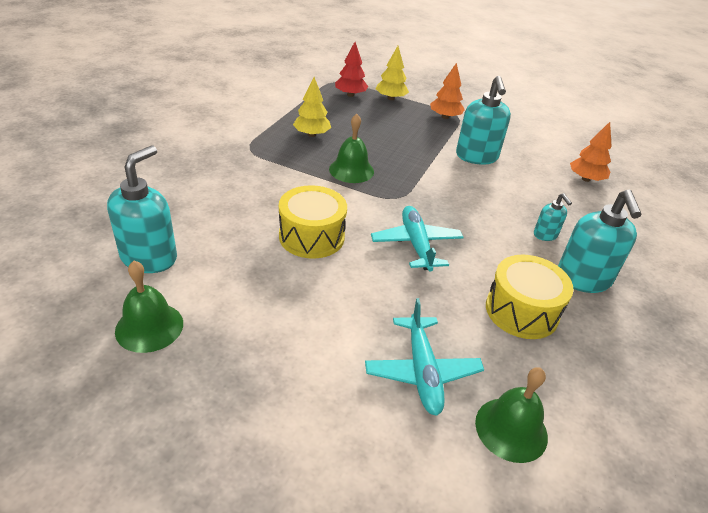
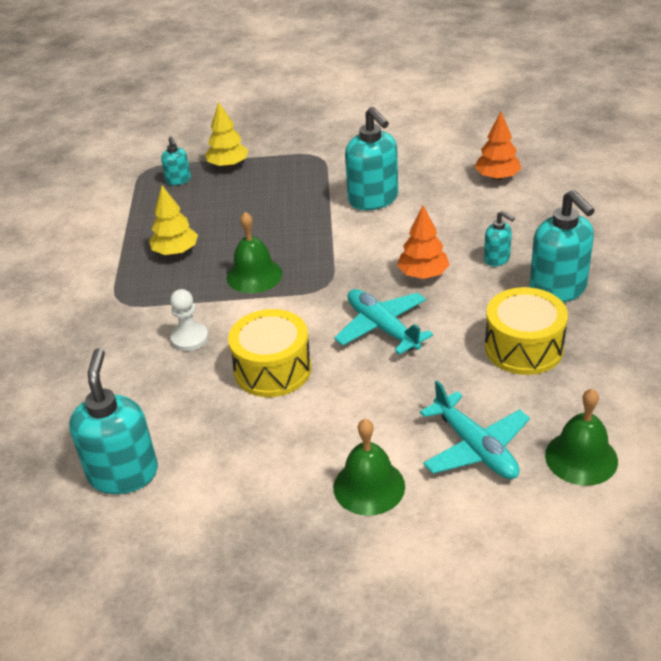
camera: 20 degrees left, 0 degrees up
green bell [115,261,183,353] -> green bell moved to [333,419,405,516]
red tree [335,42,368,97] -> turquoise soap dispenser [161,136,191,185]
orange tree [430,63,465,119] -> orange tree moved to [397,206,449,279]
none -> white pawn [170,289,209,351]

